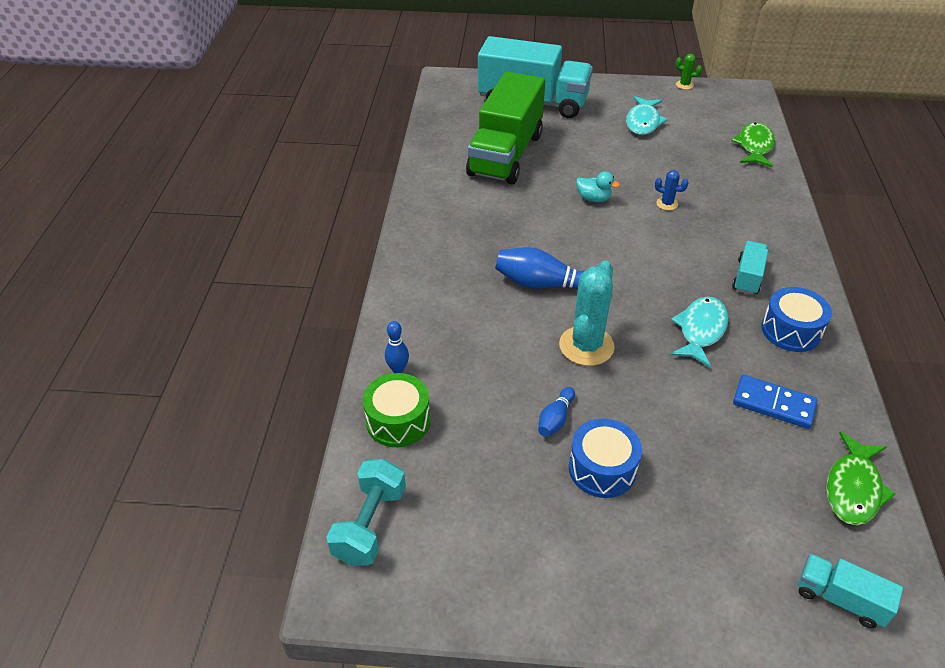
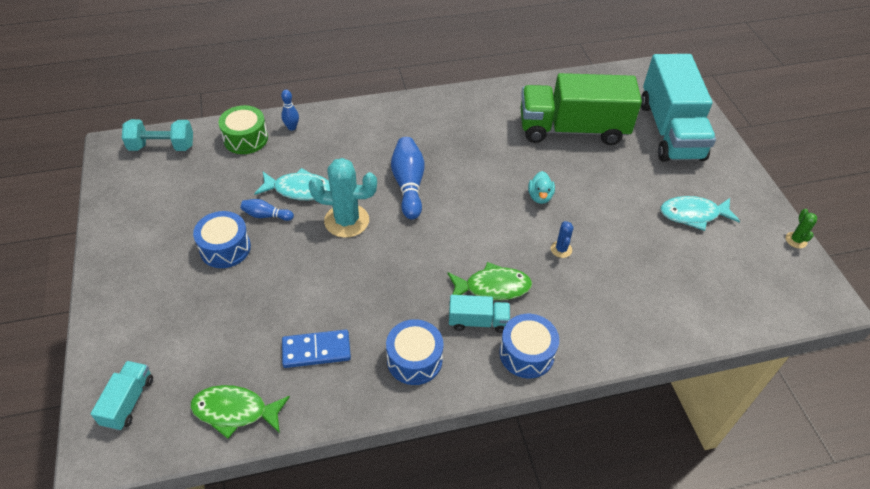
camera: 70 degrees right, 5 degrees up
turquoise fish [671,297,728,368] -> turquoise fish moved to [254,168,330,200]
green fish [731,122,775,167] -> green fish moved to [447,262,532,300]
blue domino [733,375,817,429] -> blue domino turned 75 degrees clockwise [282,329,351,368]
none -> blue drum [499,314,559,378]

